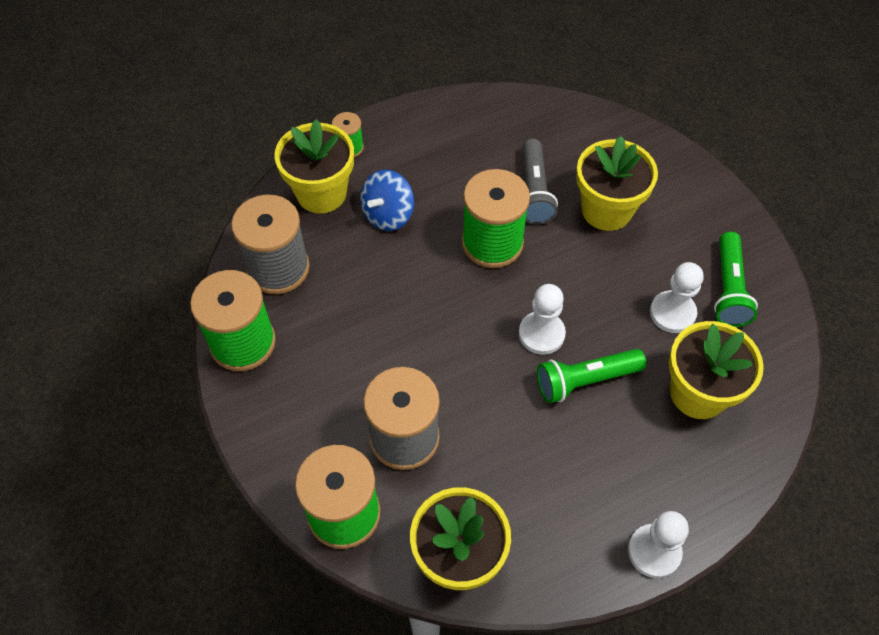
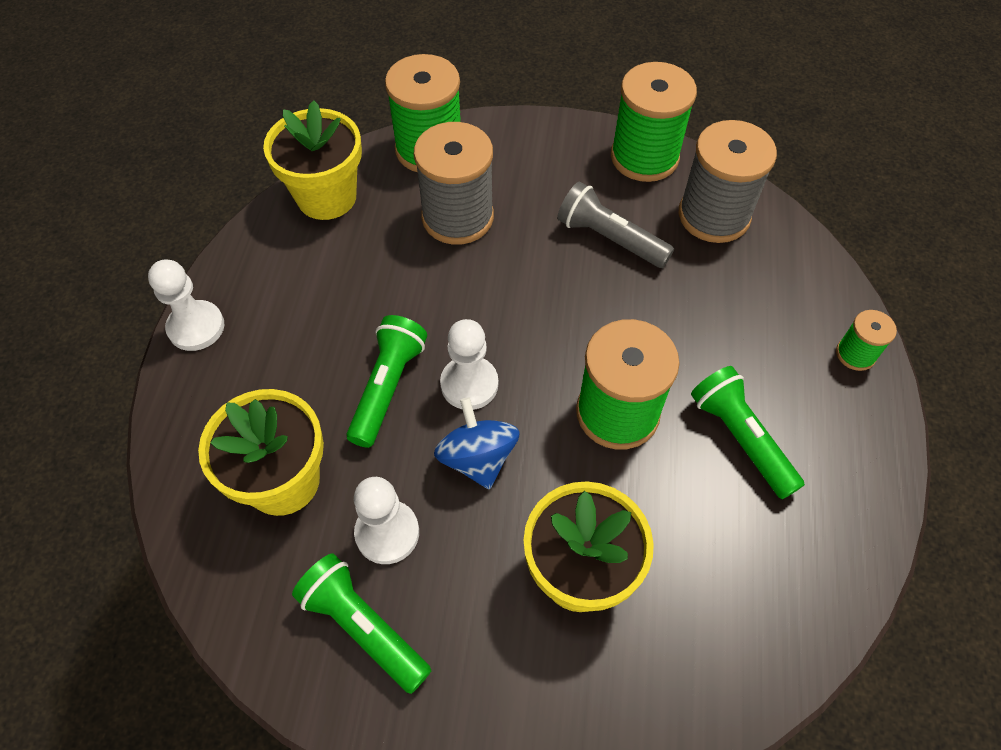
camera: 125 degrees right, 0 degrees up
yellow flower pot [274,119,354,213] -> none
blue spinning top [360,169,414,231] -> blue spinning top moved to [434,397,520,489]
grey flashlight [523,139,558,225] -> grey flashlight moved to [557,182,674,268]
none -> green flashlight [691,366,805,499]

